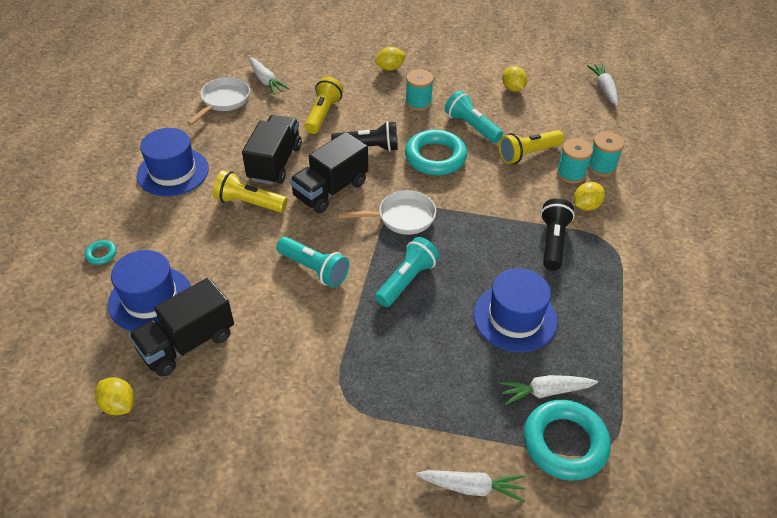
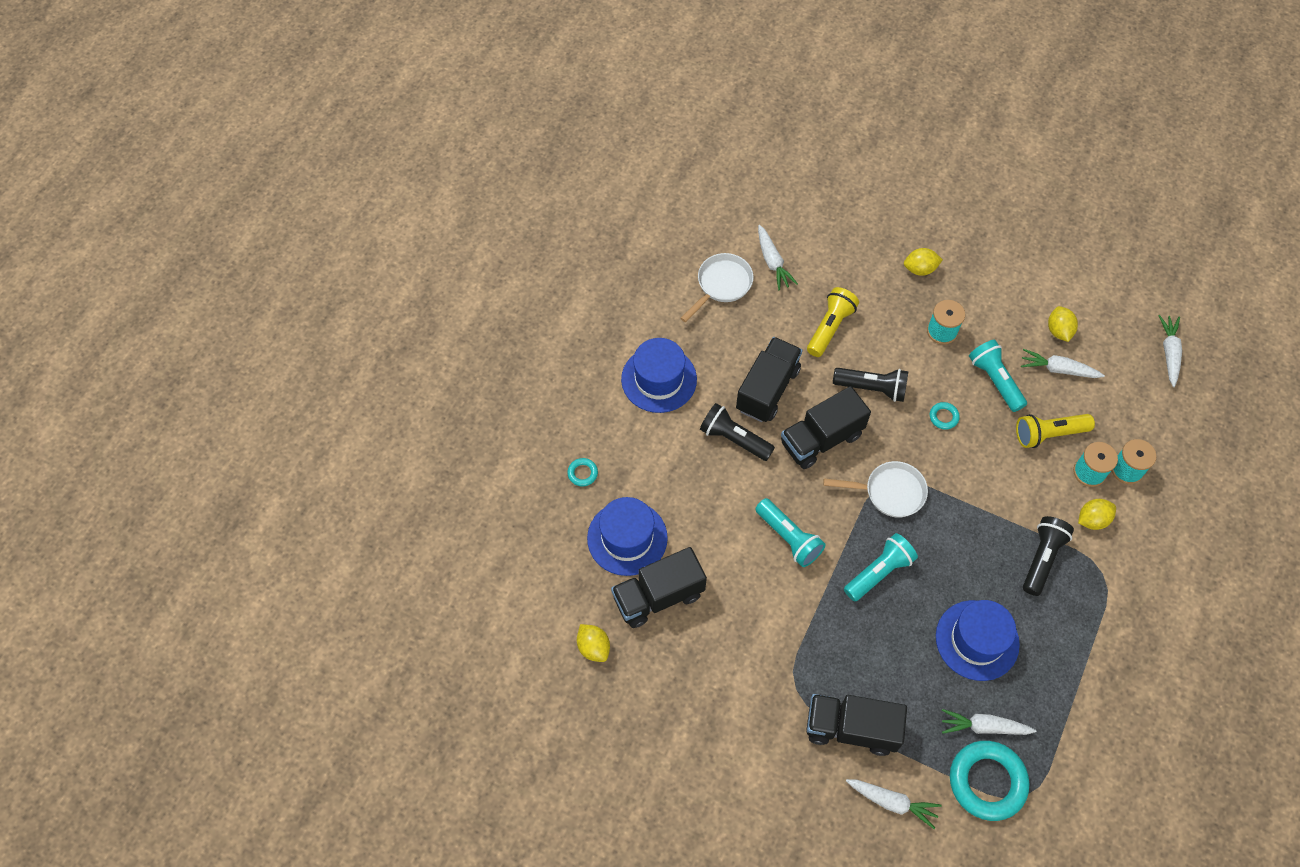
camera: 15 degrees right, 15 degrees up
yellow flashlight [213,170,287,213] -> black flashlight [700,403,775,461]
turquoise ring [405,129,467,175] -> turquoise ring [930,402,960,430], size x0.43
none -> black truck [806,694,907,756]
none -> white carrot [1021,349,1105,378]

